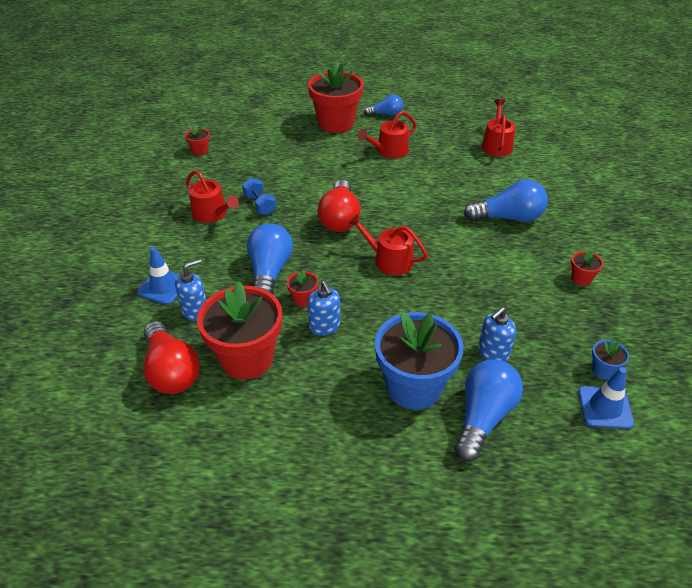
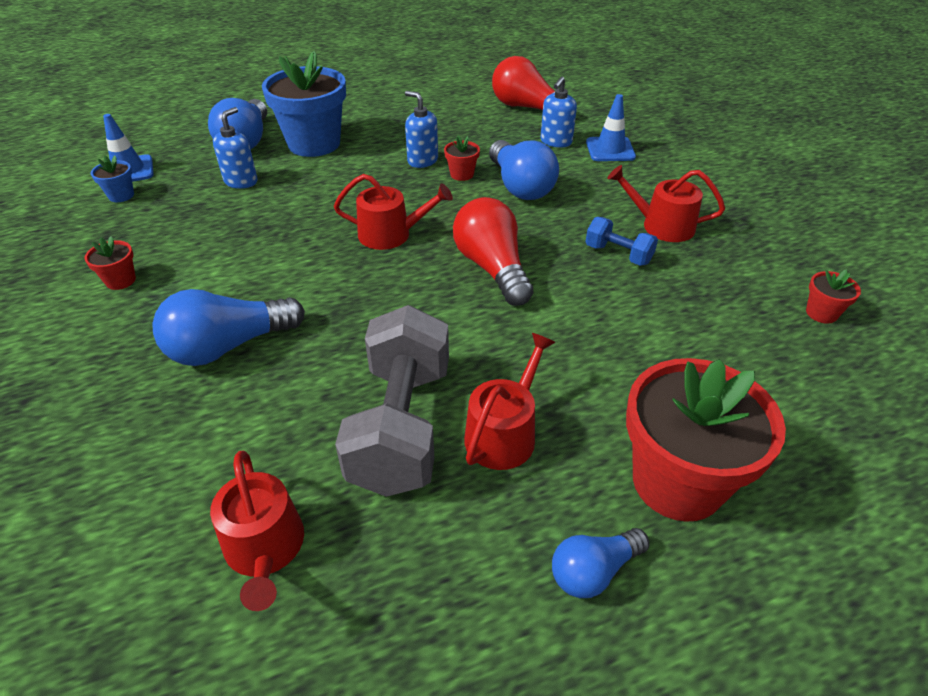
camera: 155 degrees right, 0 degrees up
red flower pot [197,281,282,380] -> none
none -> grey dumbbell [335,305,449,497]

